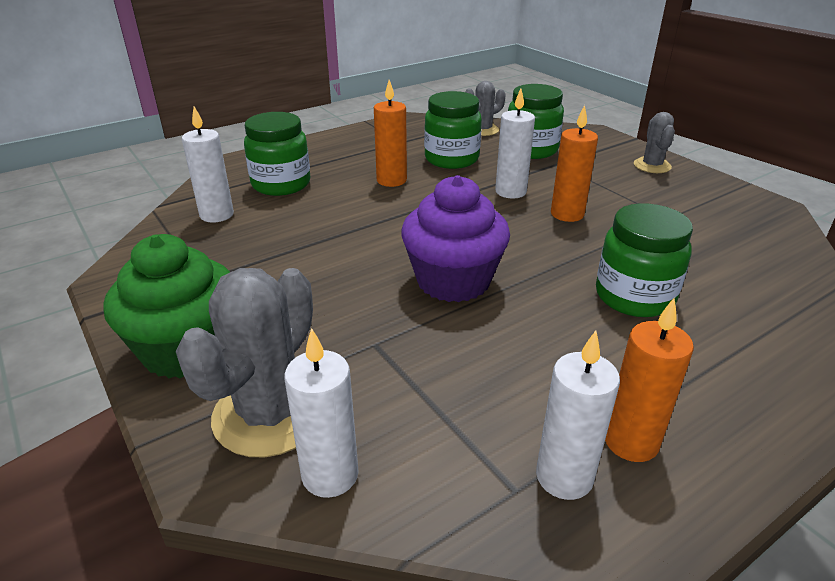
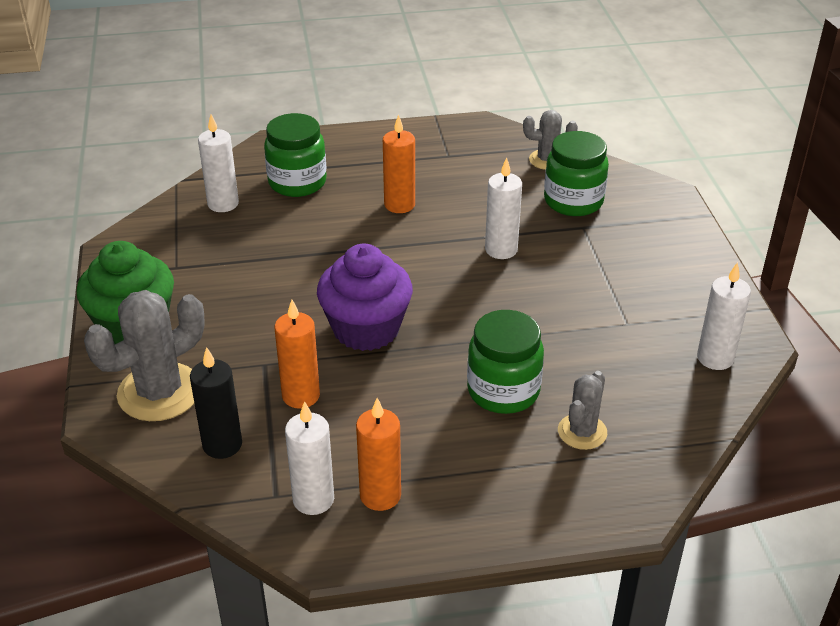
camera: 25 degrees right, 5 degrees up
white candle [284,328,359,498] -> white candle moved to [697,262,751,370]
green jar [424,91,482,169] -> none
orange candle [551,105,598,222] -> orange candle moved to [274,300,320,409]
grey cactus [634,112,675,173] -> grey cactus moved to [558,371,607,450]
none -> black candle [190,347,242,459]

